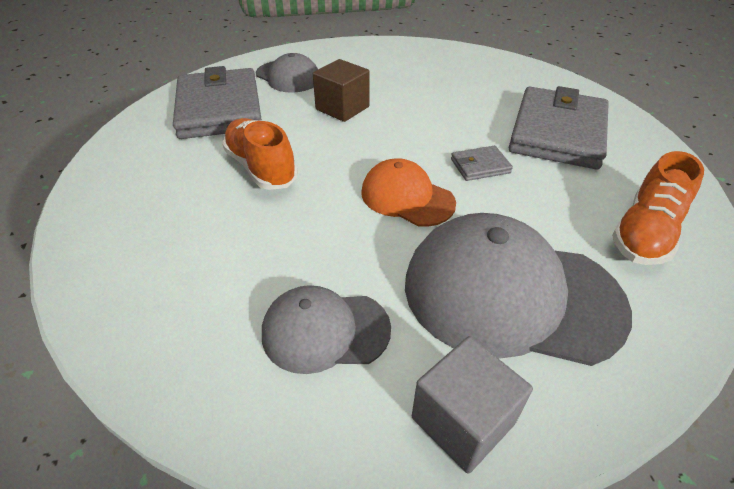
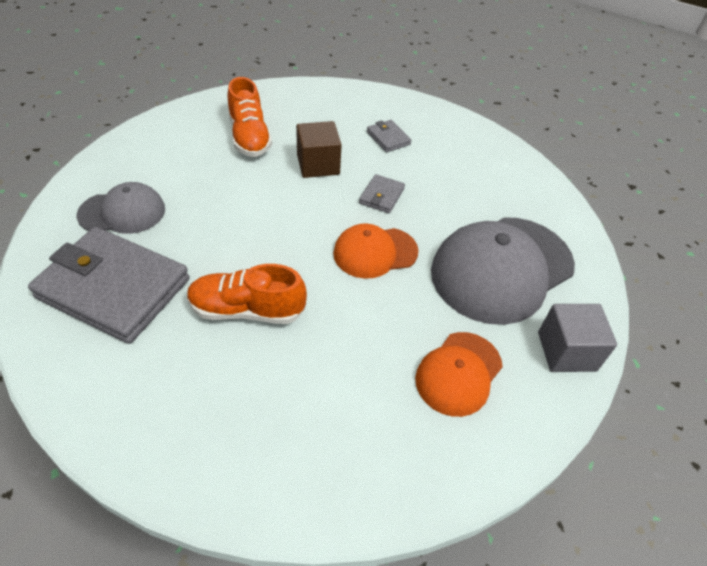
camera: 55 degrees left, 5 degrees up
grey cap [262,285,391,374] -> orange cap [415,332,503,417]
brown cube [313,59,370,122] -> brown cube moved to [296,121,342,178]
grey wallet [509,86,609,169] -> grey wallet [367,120,412,152], size x0.43
orange shoe [612,151,704,265] -> orange shoe moved to [228,77,272,157]

